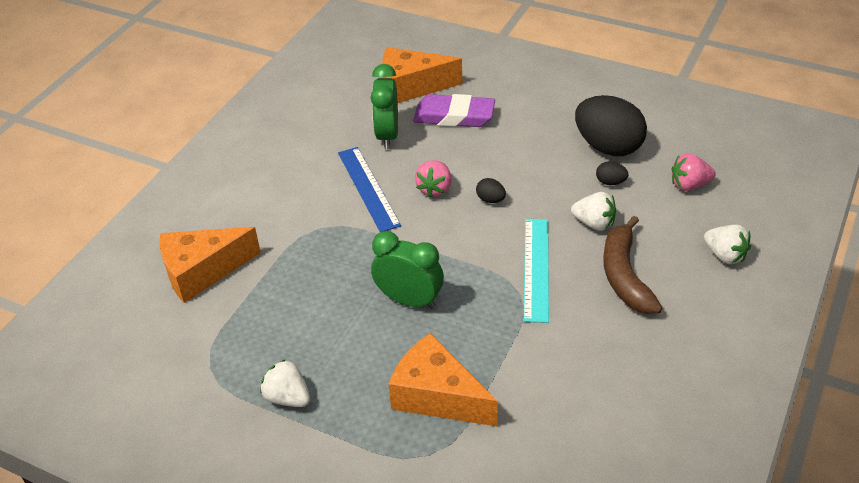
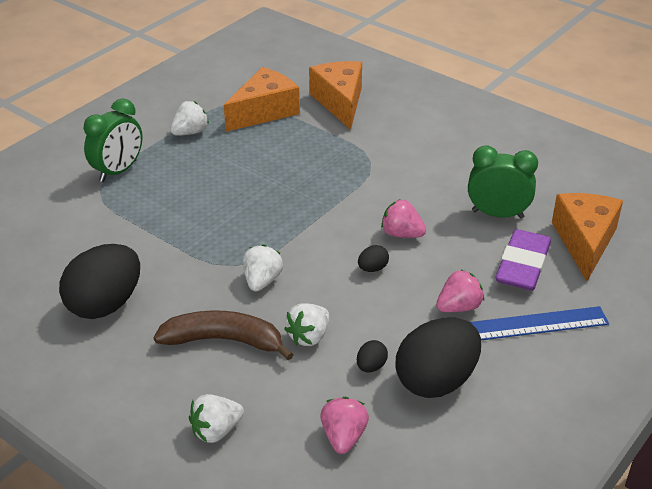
camera: 100 degrees right, 5 degrees down
blue ruler [338,147,401,232] -> blue ruler moved to [470,306,609,340]
green clock [371,231,444,309] -> green clock moved to [84,99,143,182]
orange cheese [388,333,498,426] -> orange cheese moved to [224,67,300,132]
turquoise ruler [524,219,549,323] -> white strawberry [243,245,283,291]
none -> black egg [59,244,140,319]
none -> pink strawberry [436,270,484,312]

